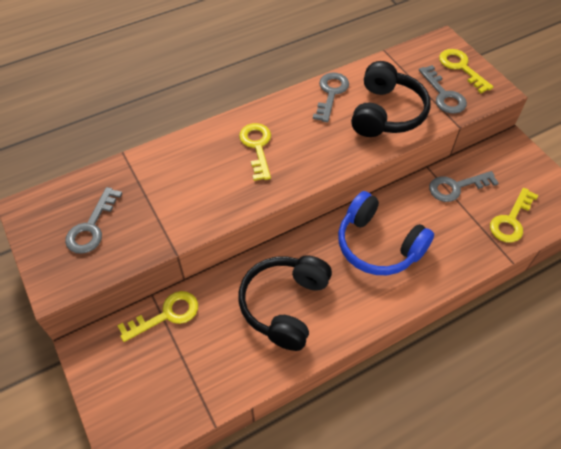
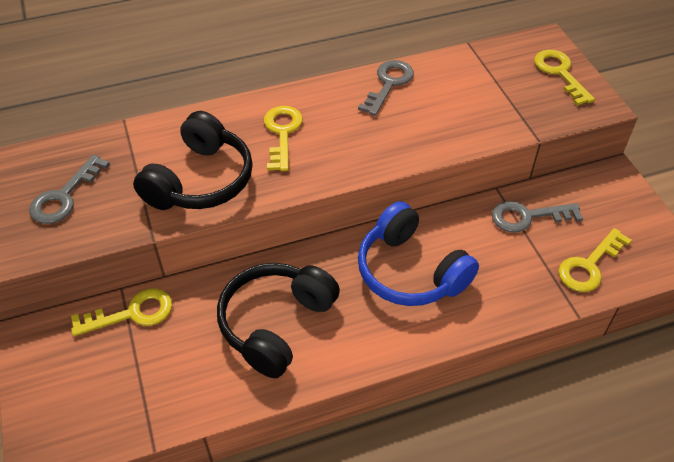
camera: 10 degrees right, 5 degrees down
black headphones [351,61,431,137] -> black headphones moved to [133,111,253,210]
grey key [419,65,467,114] -> none

